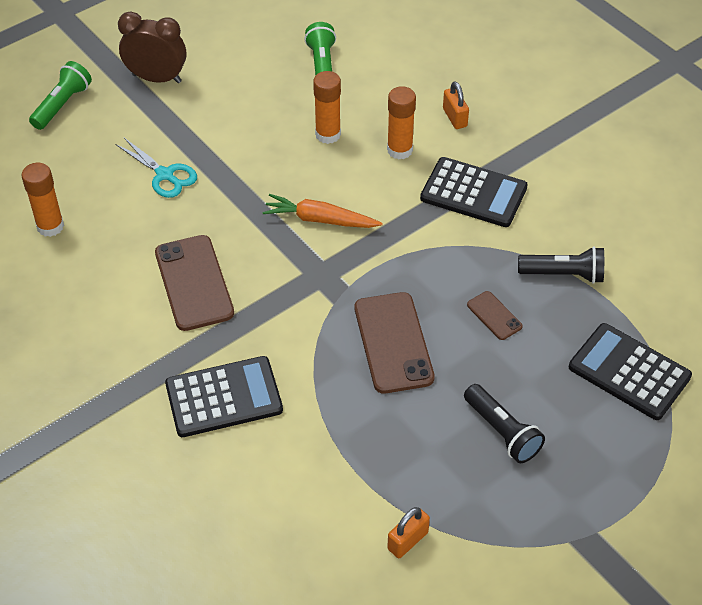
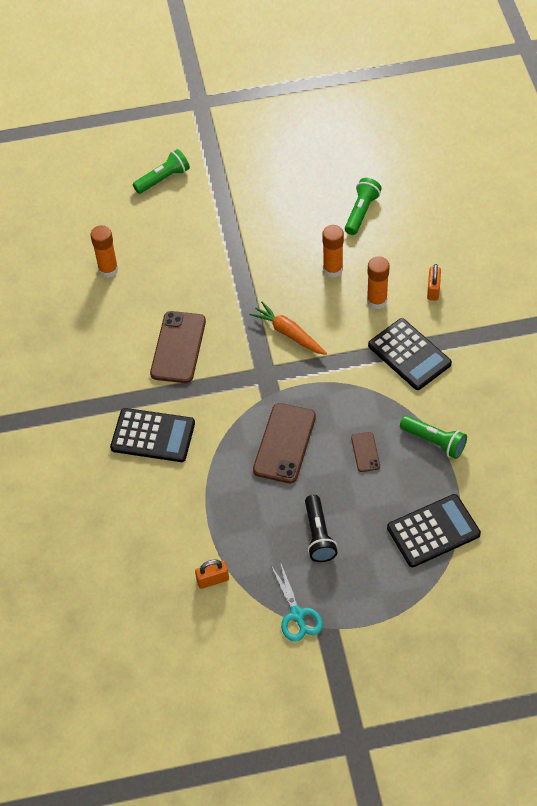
camera: 30 degrees right, 5 degrees up
turquoise scissors [115,138,197,198] -> turquoise scissors moved to [271,562,323,642]
brown clock [118,11,186,83] -> none
black flashlight [518,246,604,284] -> green flashlight [400,415,467,459]
black calculator [569,323,692,420] -> black calculator turned 90 degrees clockwise [387,494,481,567]

